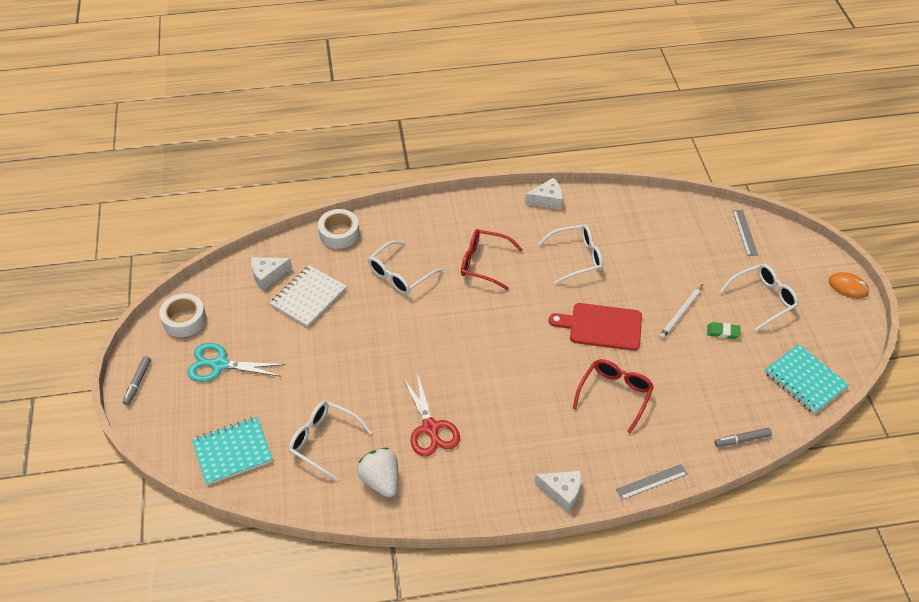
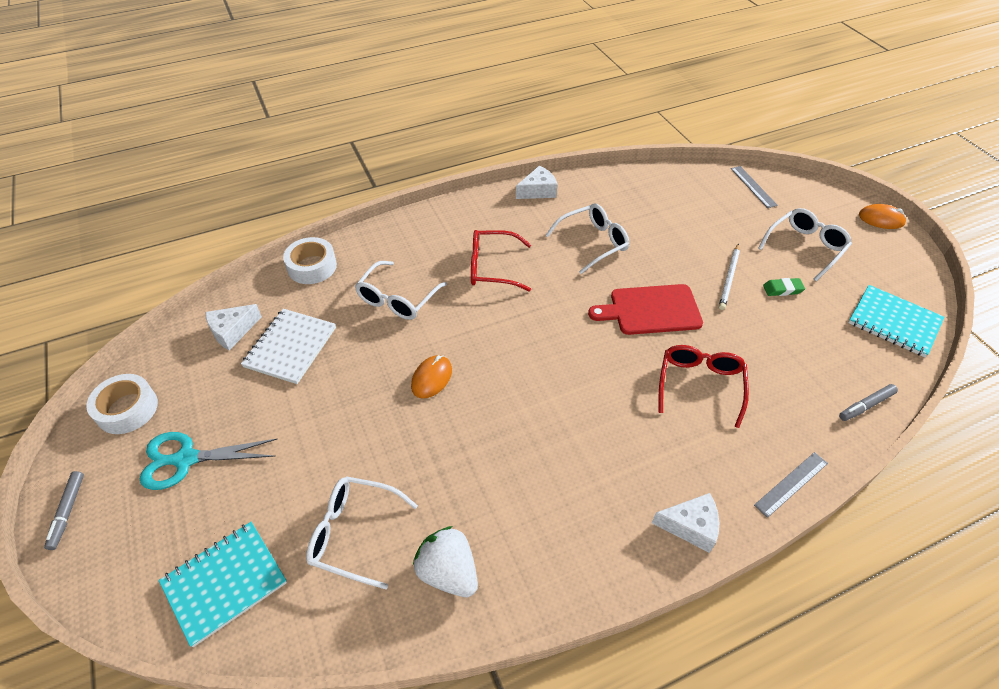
camera: 15 degrees left, 0 degrees up
red scissors [403,373,460,456] -> none
none -> orange mouse [411,355,452,398]

